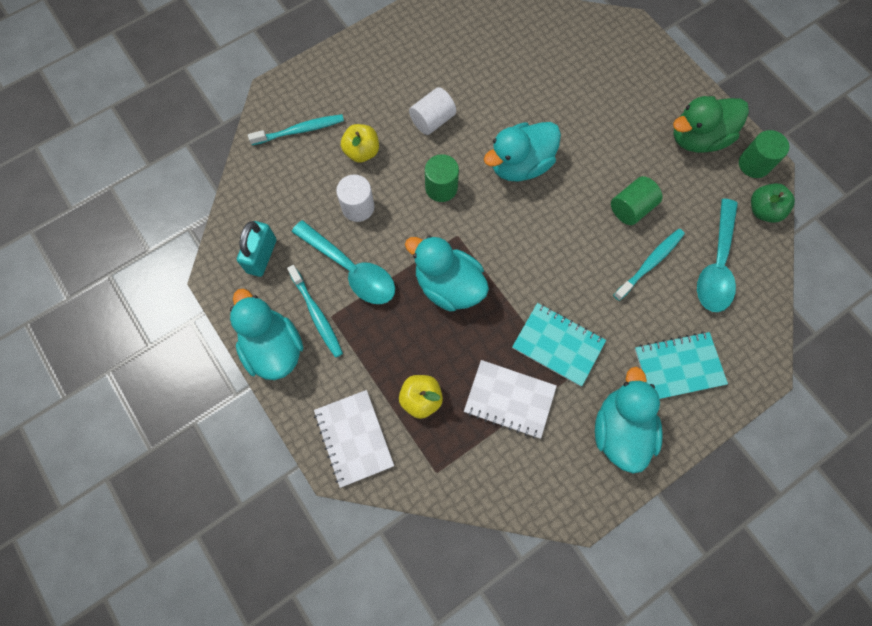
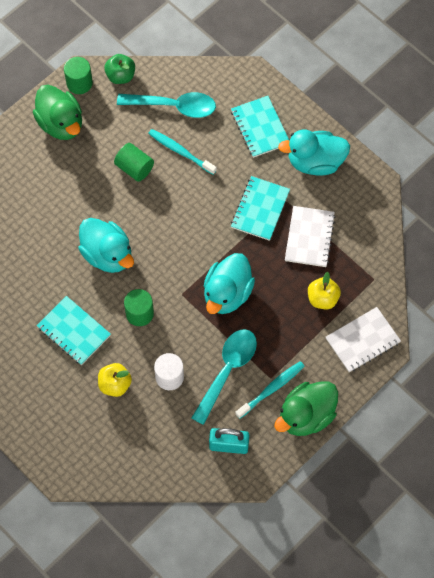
camera: 100 degrees left, 5 degrees down
turquoise duck [230,288,303,380] -> green duck [274,381,338,436]
turquoise toothbrush [248,114,344,145] -> none
white cylinder [409,87,456,135] -> turquoise notebook [37,296,111,365]

